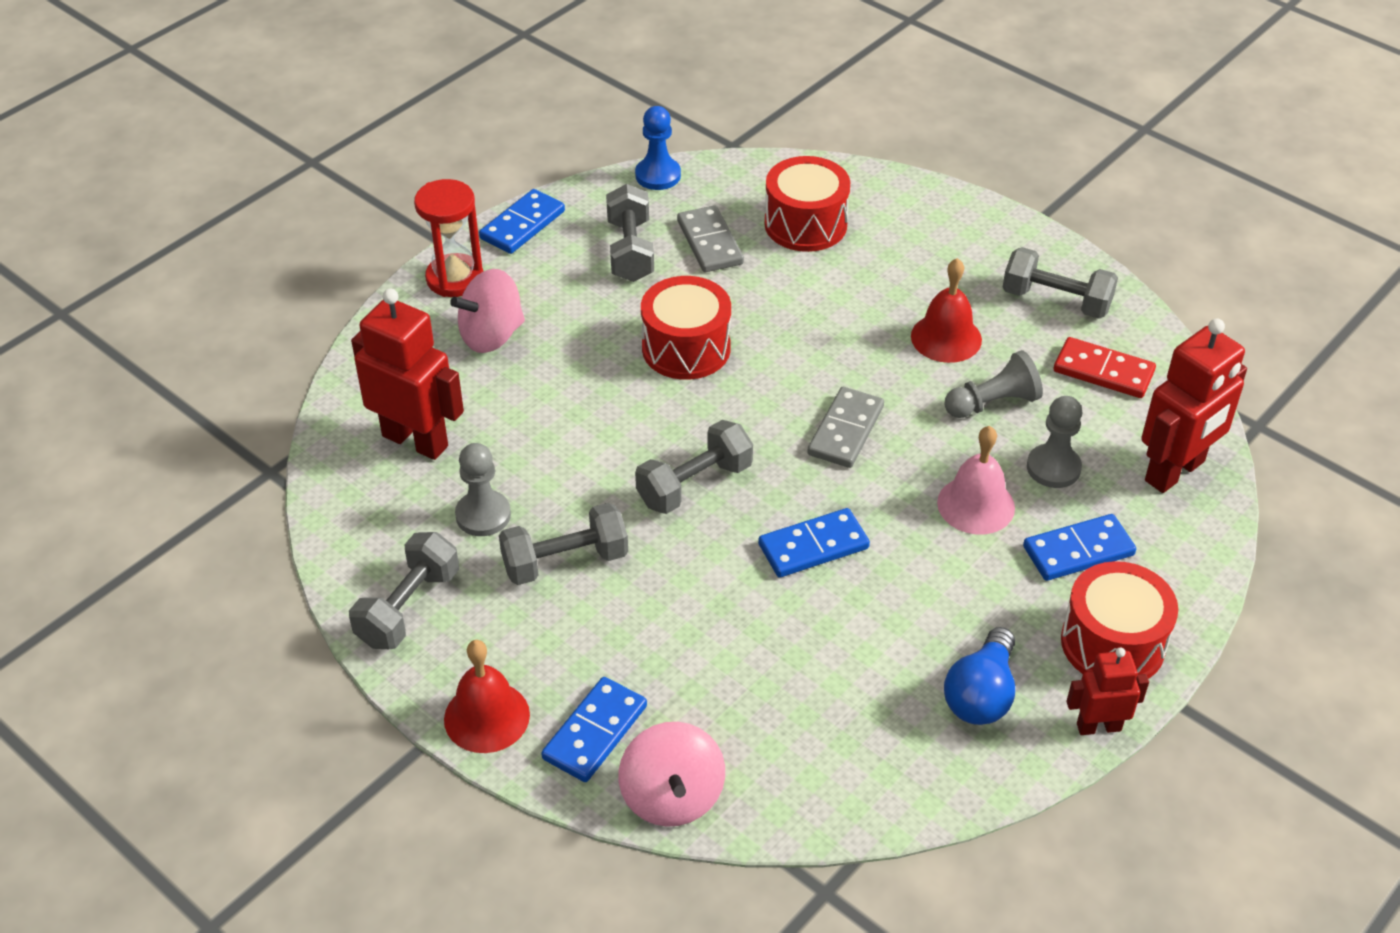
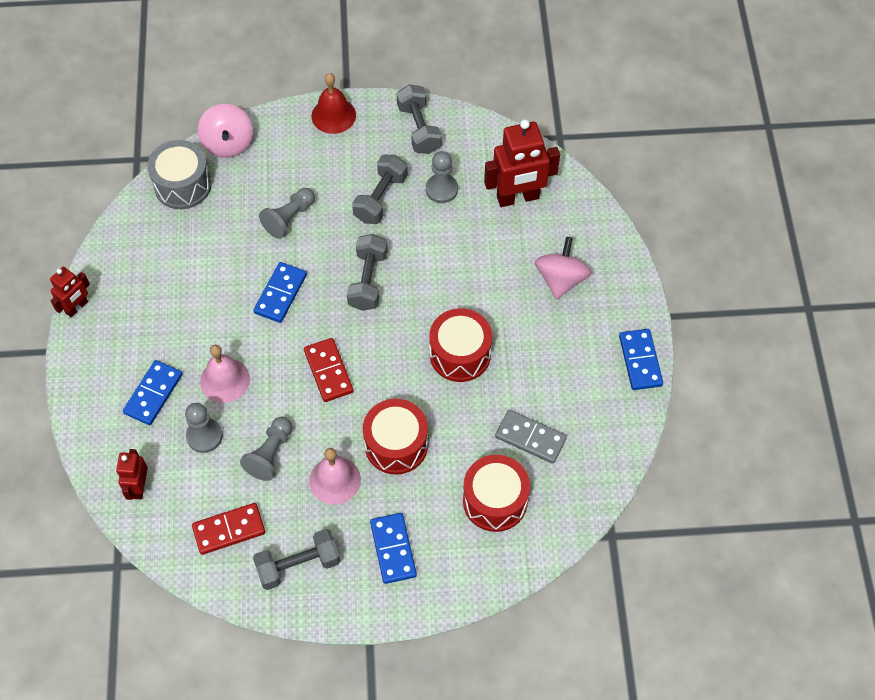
camera: 135 degrees right, 15 degrees up
red hourglass [414,179,483,297] -> none
blue domino [541,677,647,782] -> blue domino moved to [370,513,417,584]
grey dumbbell [606,184,654,282] -> none
pink spinning top [618,722,725,827] -> pink spinning top turned 135 degrees counterclockwise [198,104,253,158]
blue pawn [635,106,681,190] -> none
grey domino [807,387,884,468] -> red domino [304,338,353,402]
red bell [911,258,982,363] -> pink bell [309,448,361,505]
blue light bulb [944,627,1015,725] -> none
red drum [1061,561,1178,679] -> red drum moved to [363,399,428,475]
red robot [1142,318,1247,493] -> red robot [116,449,148,500], size x0.56
none -> grey drum [147,140,212,209]
none -> grey pawn [259,188,315,239]

